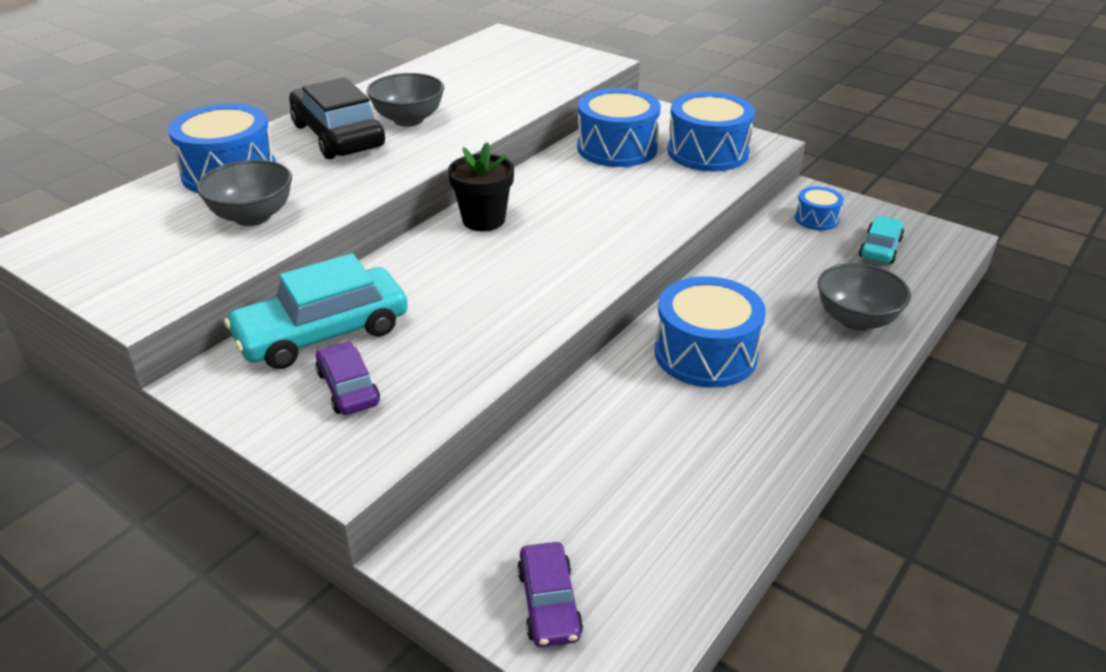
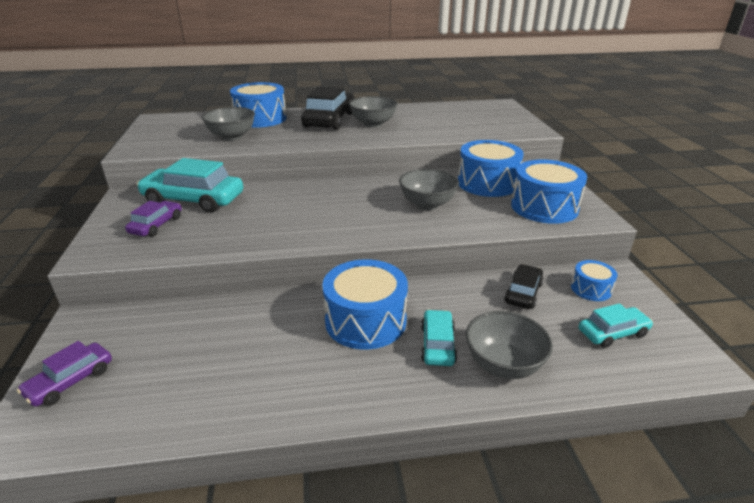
camera: 45 degrees right, 5 degrees down
black flower pot [448,142,514,231] -> none
none -> grey bowl [399,169,459,210]
none -> turquoise car [421,309,457,366]
none -> black car [504,264,544,309]

